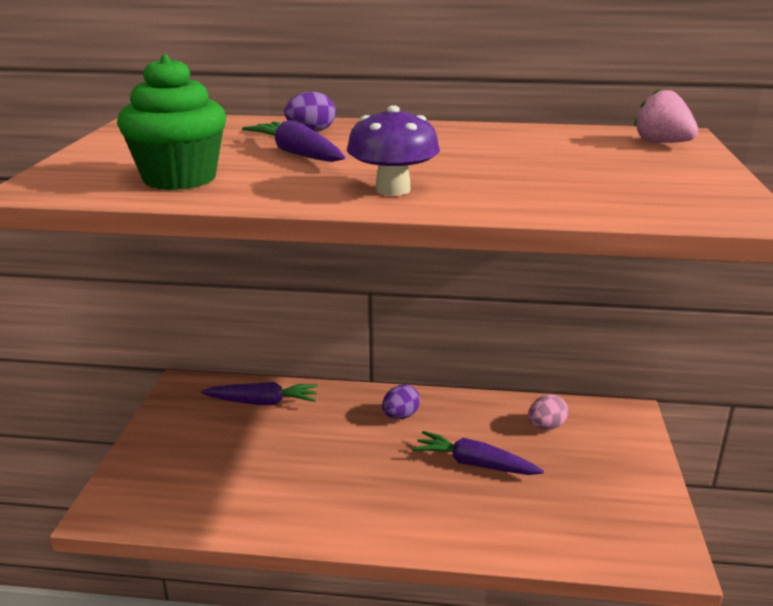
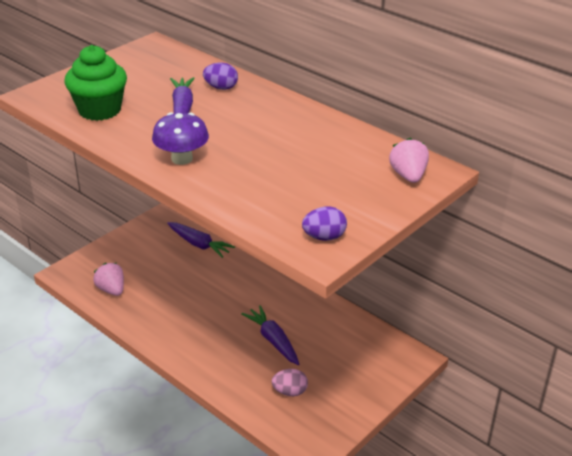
camera: 35 degrees right, 10 degrees up
purple egg [382,384,420,419] -> purple egg moved to [302,206,347,241]
pink egg [528,395,568,430] -> pink egg moved to [271,369,308,396]
none -> pink strawberry [93,263,124,296]

